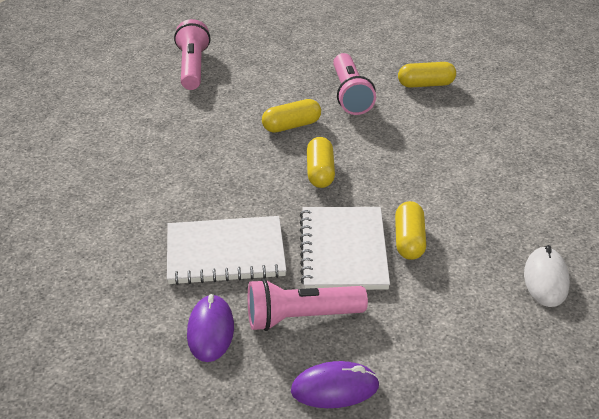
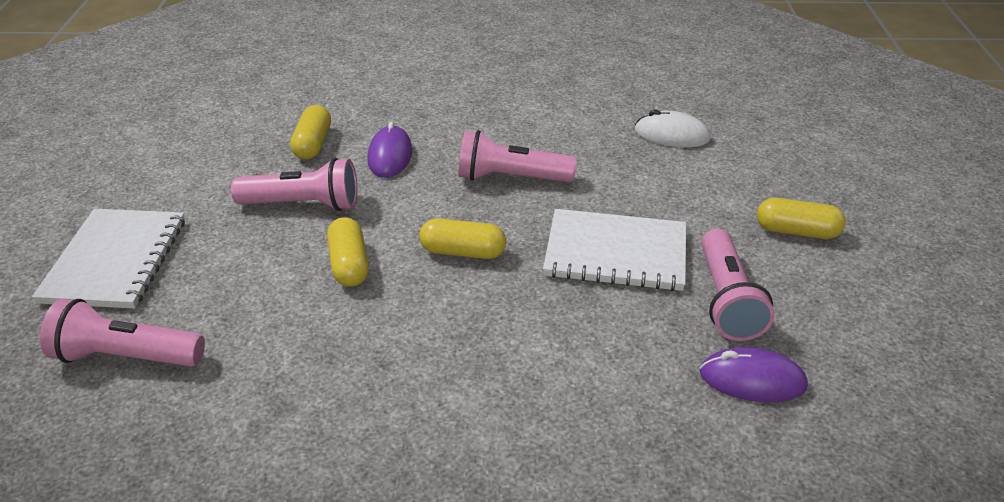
camera: 80 degrees left, 0 degrees up
white notebook [167,216,287,285] -> white notebook moved to [32,209,185,309]
purple mouse [291,361,379,408] -> purple mouse moved to [367,122,412,178]
yellow capsule [395,201,426,260] -> yellow capsule moved to [757,198,846,239]
none -> pink flashlight [458,130,577,183]

